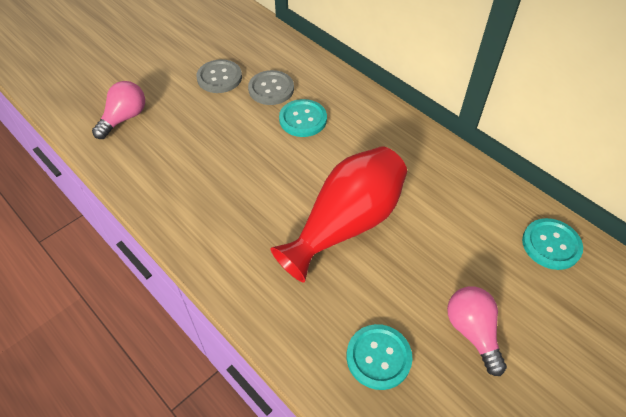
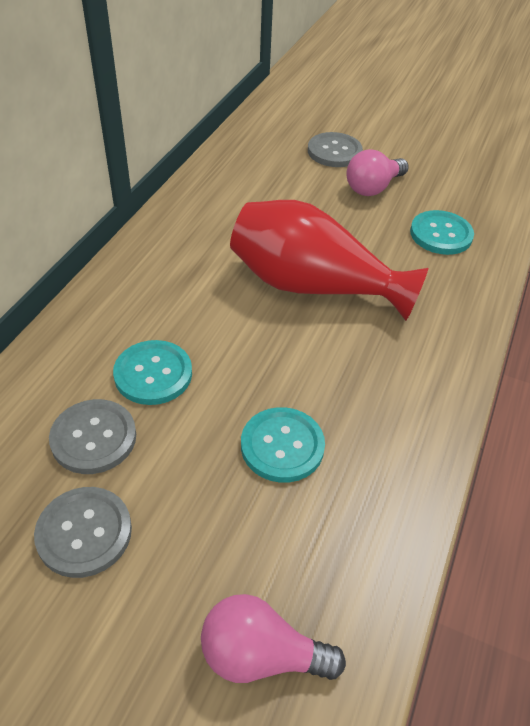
camera: 115 degrees left, 5 degrees down
turquoise button [522,218,583,270] -> turquoise button moved to [241,407,325,483]
none -> grey button [308,132,363,167]

